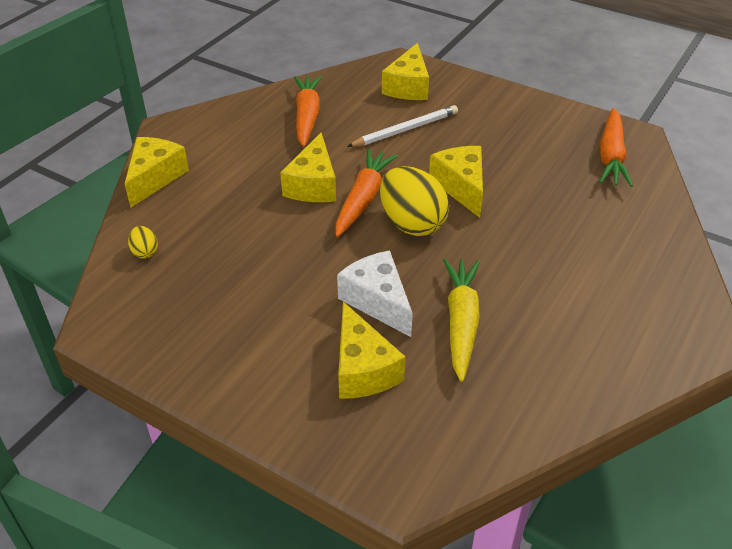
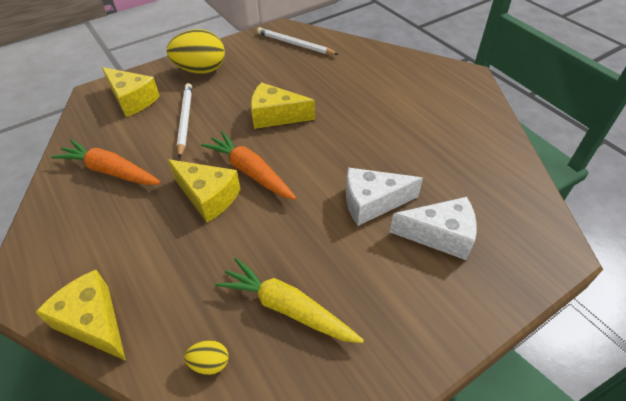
camera: 65 degrees left, 5 degrees up
yellow cheese [338,302,405,399] -> white cheese [390,197,477,260]
yellow egg [380,166,449,236] -> yellow egg moved to [167,29,225,74]
yellow carrot [443,259,480,382] -> yellow carrot moved to [215,258,364,343]
orange carrot [599,108,633,187] -> white pencil [257,27,339,55]

